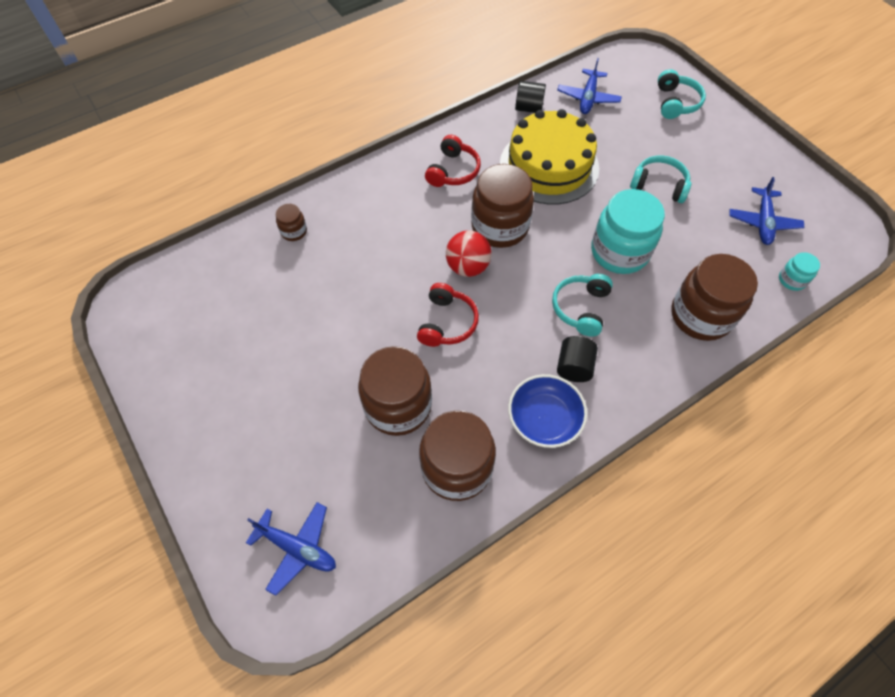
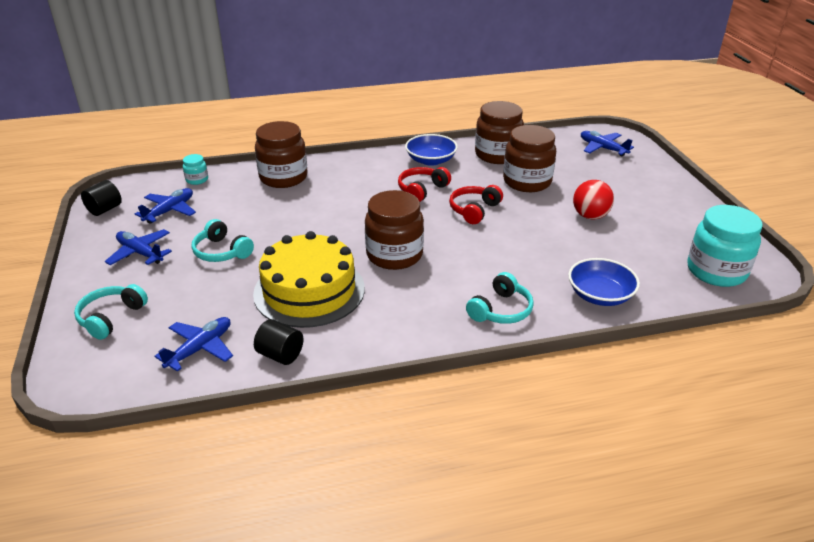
camera: 160 degrees left, 25 degrees down
brown jar [276,204,307,241] -> blue bowl [568,258,640,306]
red headphones [425,135,481,187] -> red headphones moved to [398,167,451,202]
red ball [446,230,492,277] -> red ball moved to [573,180,614,219]
turquoise headphones [552,274,613,337] -> turquoise headphones moved to [466,272,534,324]
black cylinder [557,336,598,382] -> black cylinder moved to [81,180,122,216]
turquoise jar [591,189,665,274] -> turquoise jar moved to [687,205,763,287]
none -> blue plane [105,229,172,265]

